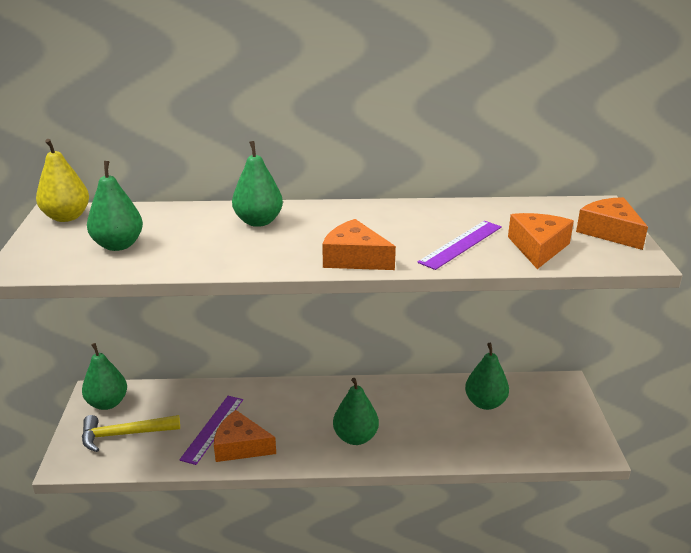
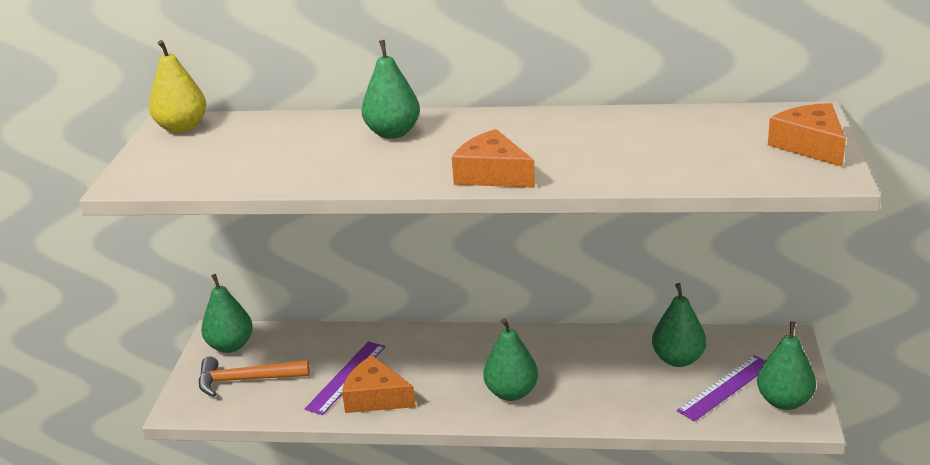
camera: 10 degrees right, 0 degrees up
yellow hammer [82,415,180,452] -> orange hammer [199,357,310,397]
green pear [87,161,143,251] -> green pear moved to [757,321,816,410]
purple ruler [417,221,502,270] -> purple ruler moved to [677,355,765,421]
orange cheese [508,213,574,269] -> none

